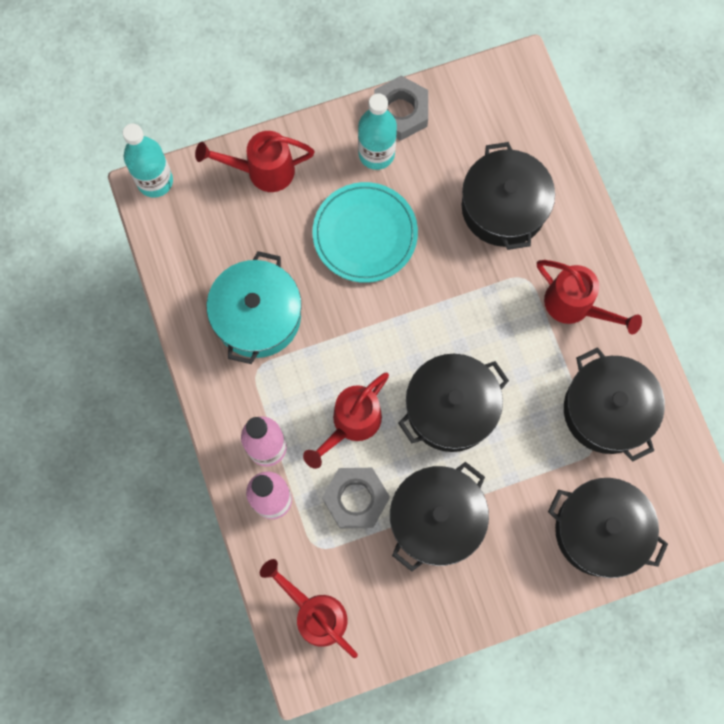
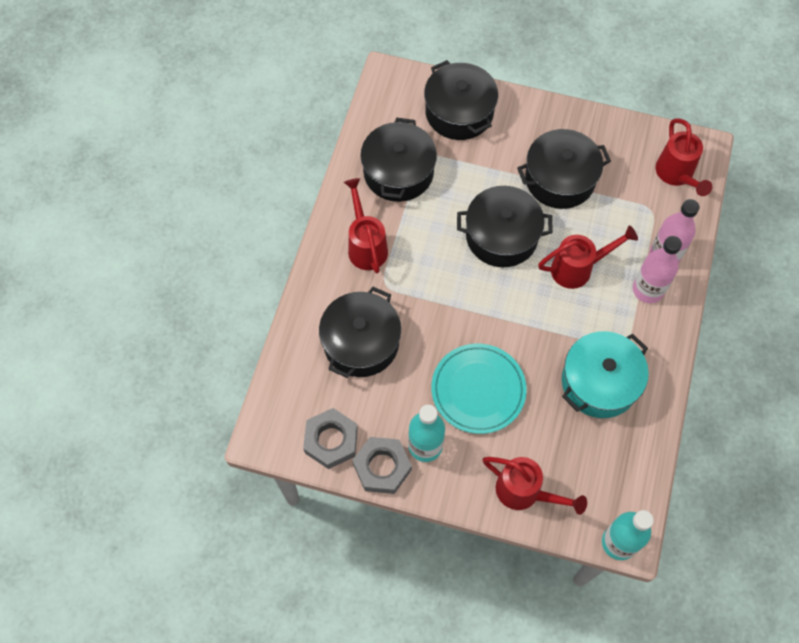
camera: 145 degrees left, 10 degrees down
grey nut [322,468,390,529] -> grey nut moved to [303,408,358,469]

